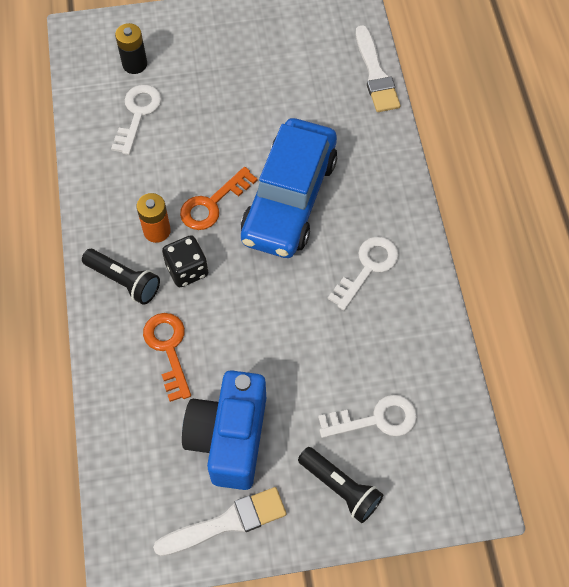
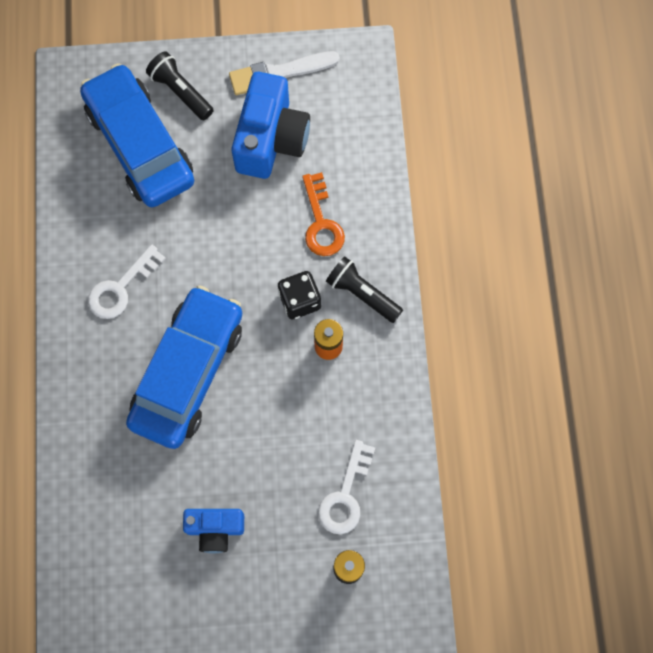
camera: 175 degrees left, 10 degrees up
orange key [180,167,258,230] -> none
white key [318,395,417,438] -> blue car [80,63,194,207]
white brush [356,25,400,112] -> none
none -> blue camera [183,509,244,553]

